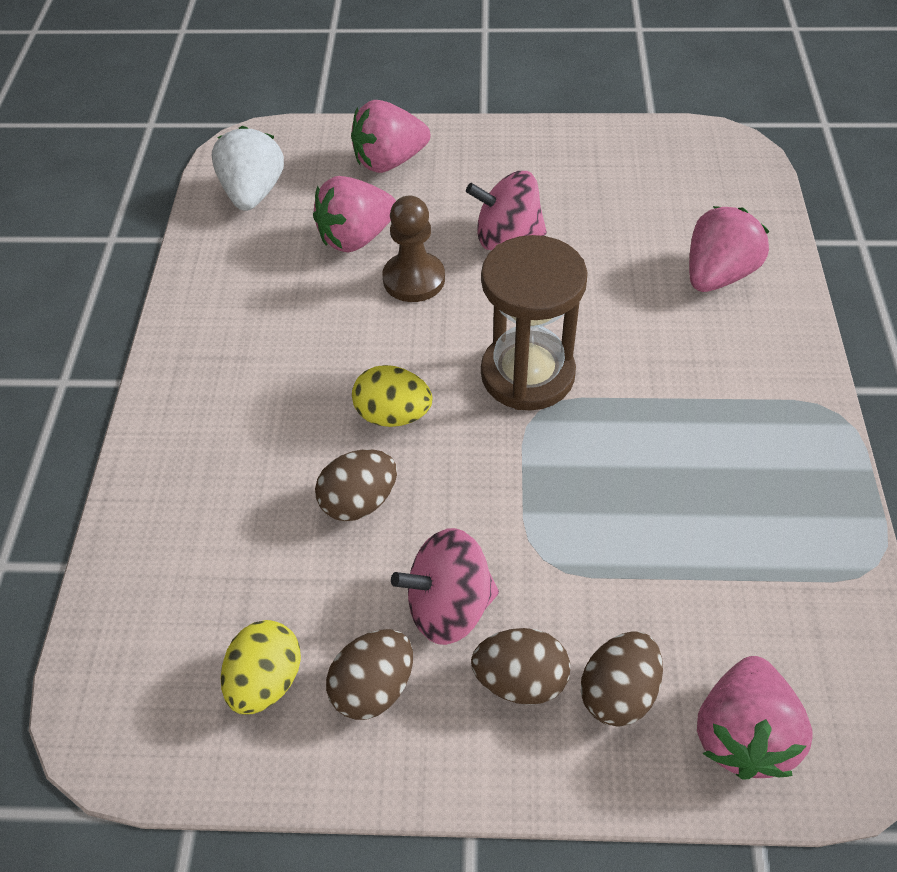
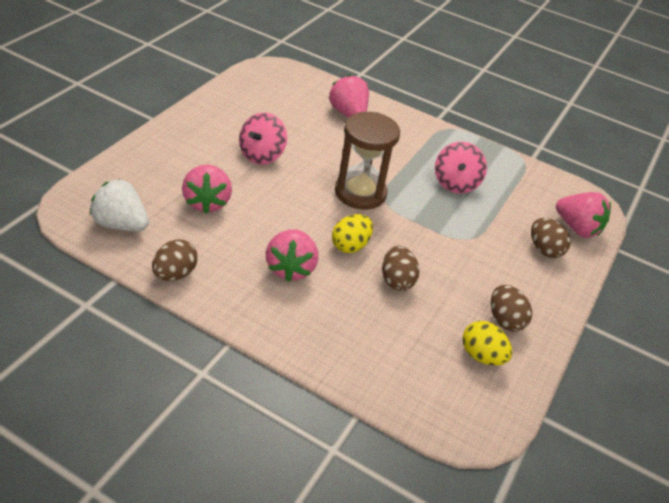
camera: 70 degrees left, 10 degrees down
pink strawberry [351,100,430,173] -> pink strawberry moved to [266,229,318,282]
brown pawn [382,196,445,302] -> none
pink spinning top [391,528,499,645] -> pink spinning top moved to [435,142,487,194]
brown egg [471,628,570,705] -> brown egg moved to [152,239,198,281]

